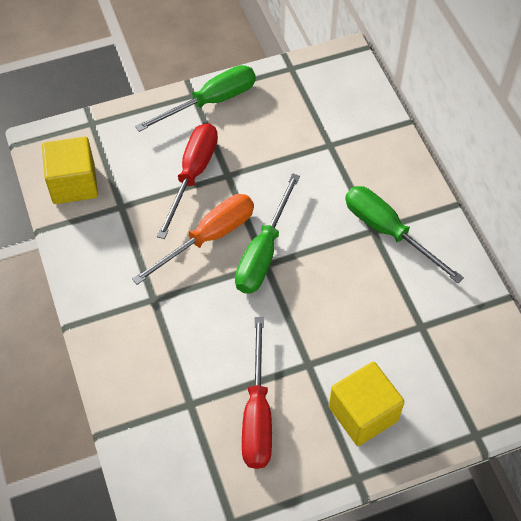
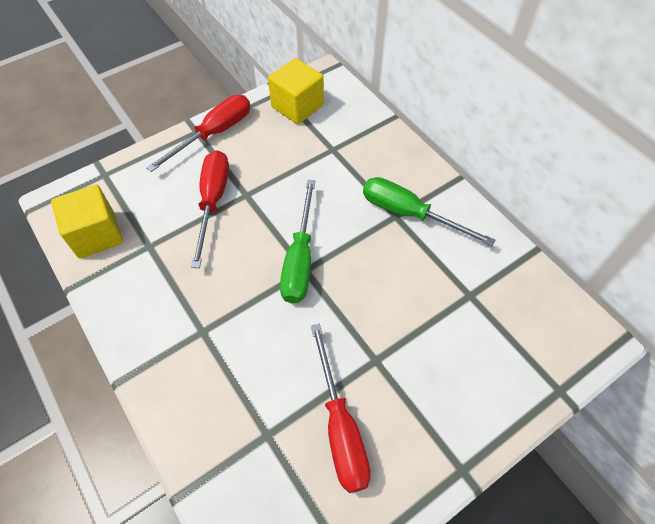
camera: 15 degrees left, 0 degrees up
orange screwdriver [132,194,254,285] -> none
green screwdriver [135,65,256,132] -> red screwdriver [146,95,250,172]
yellow cube [329,362,405,446] -> yellow cube moved to [268,58,324,124]

